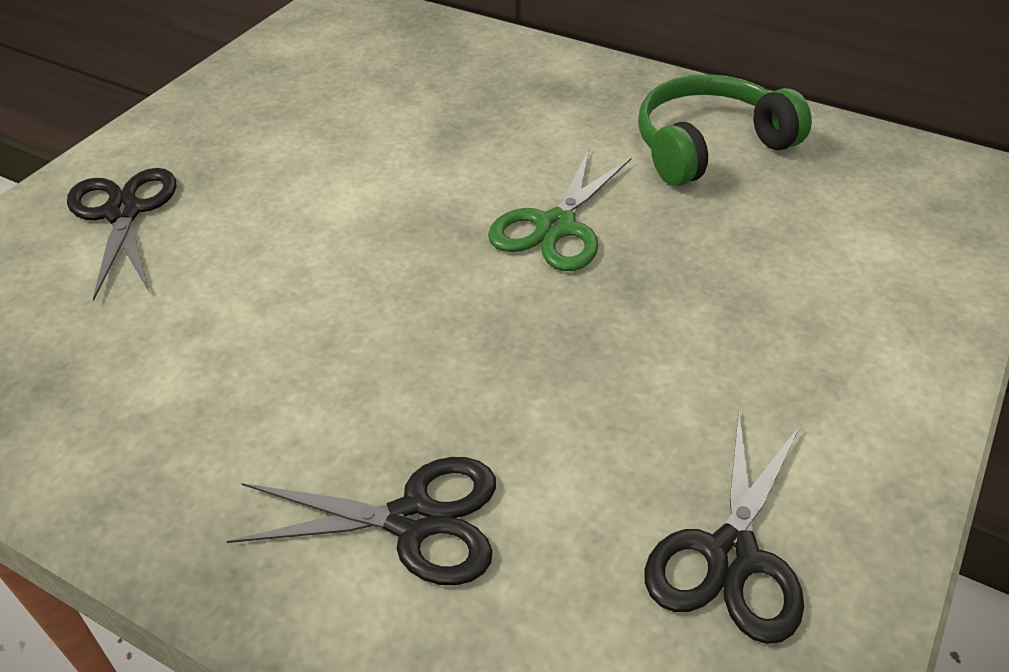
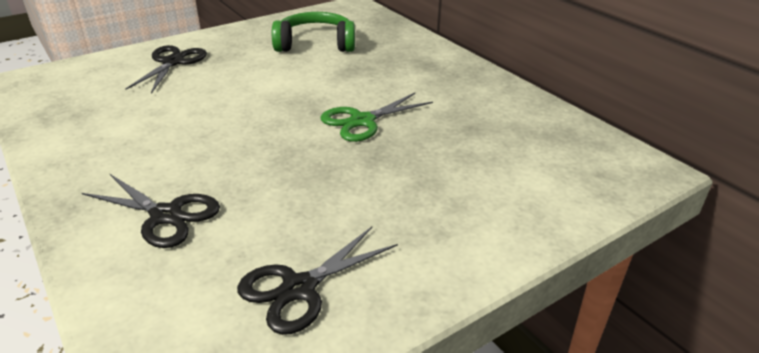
camera: 25 degrees right, 10 degrees down
green headphones [638,74,812,186] -> green headphones moved to [272,12,355,52]

